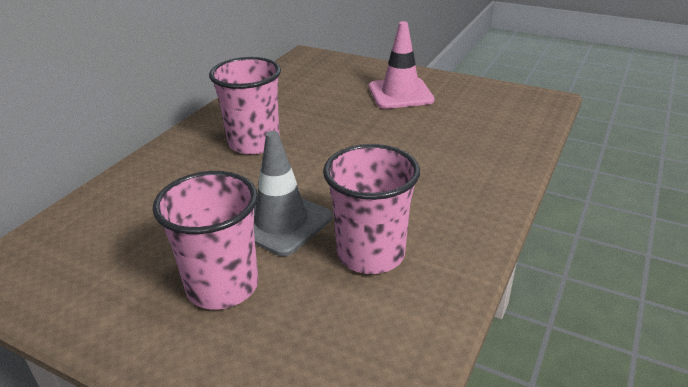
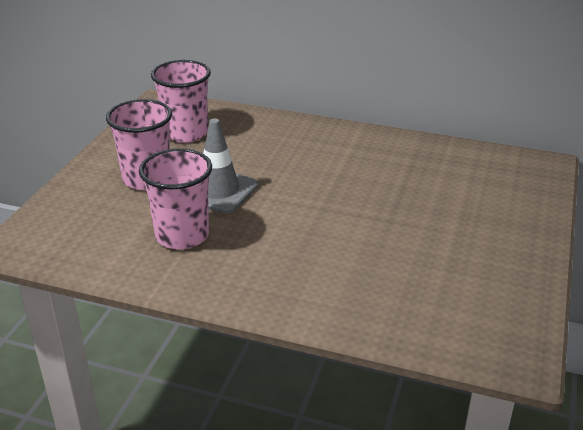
camera: 80 degrees right, 0 degrees up
pink cup [209,57,281,155] -> pink cup moved to [151,60,211,143]
pink traffic cone [369,21,435,109] -> none

